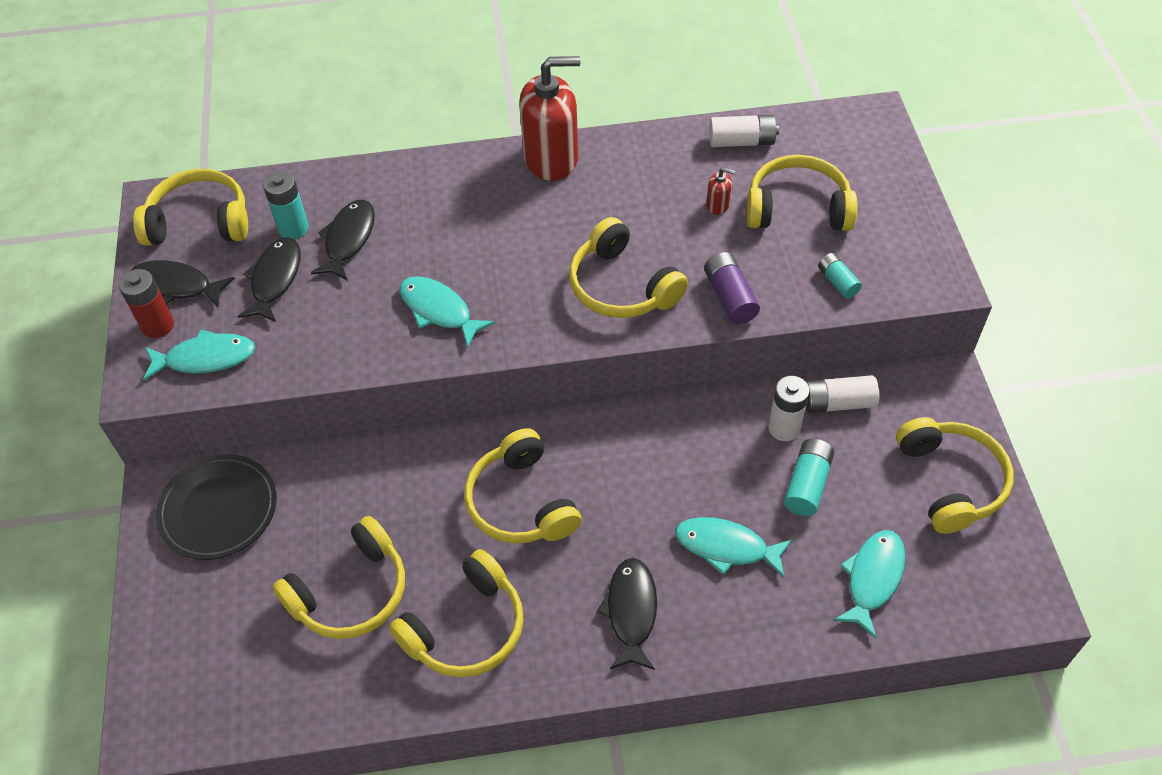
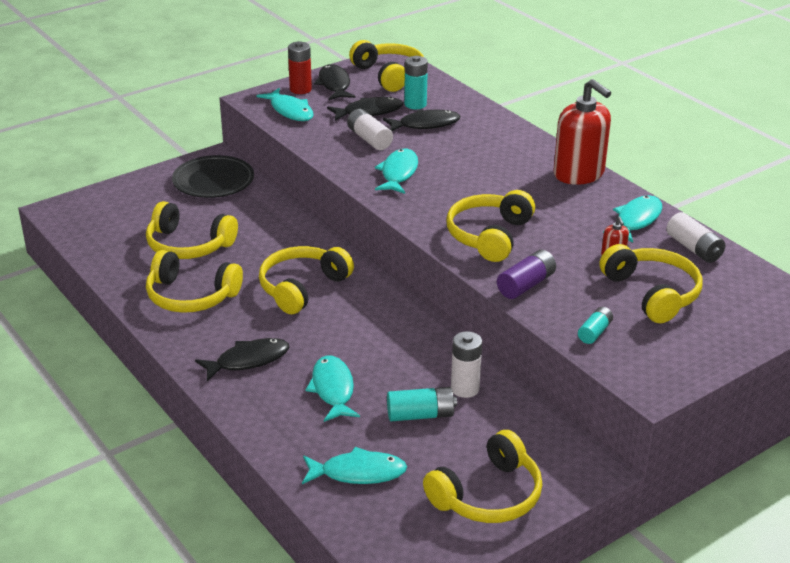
camera: 60 degrees right, 20 degrees down
white battery [806,375,879,413] -> white battery moved to [347,109,393,150]
none -> turquoise fish [603,195,662,243]

